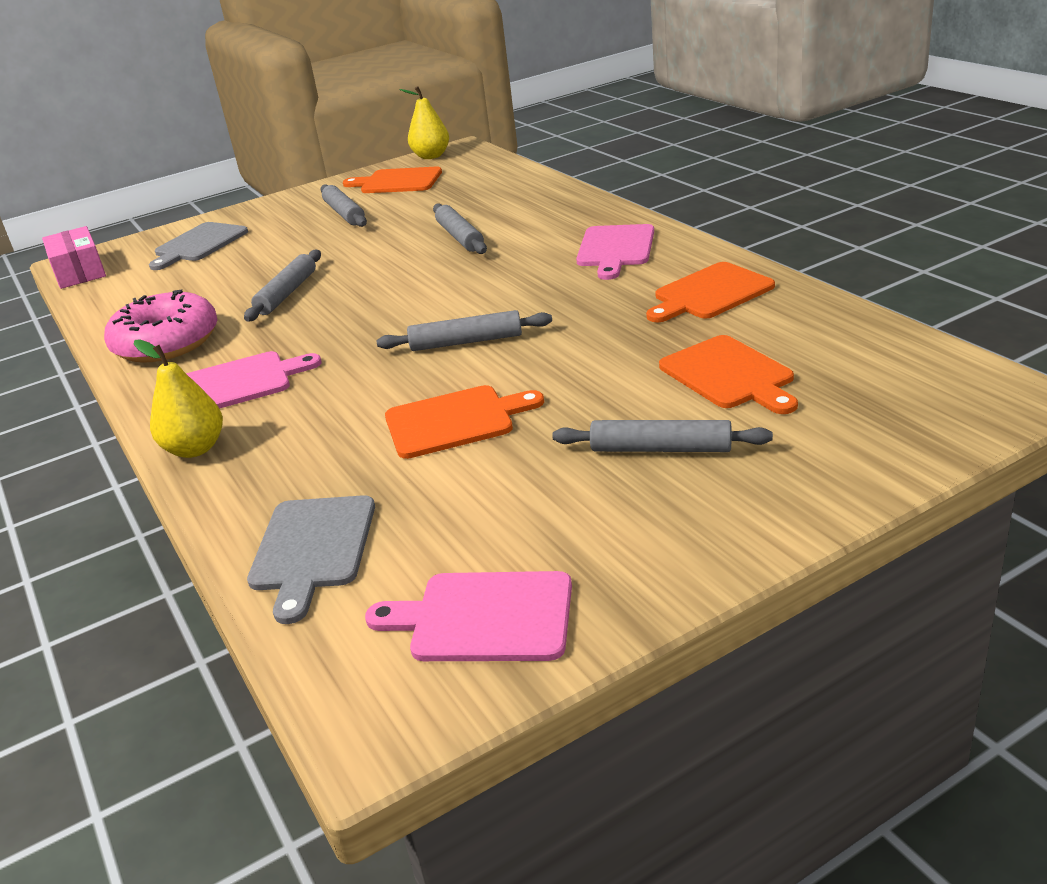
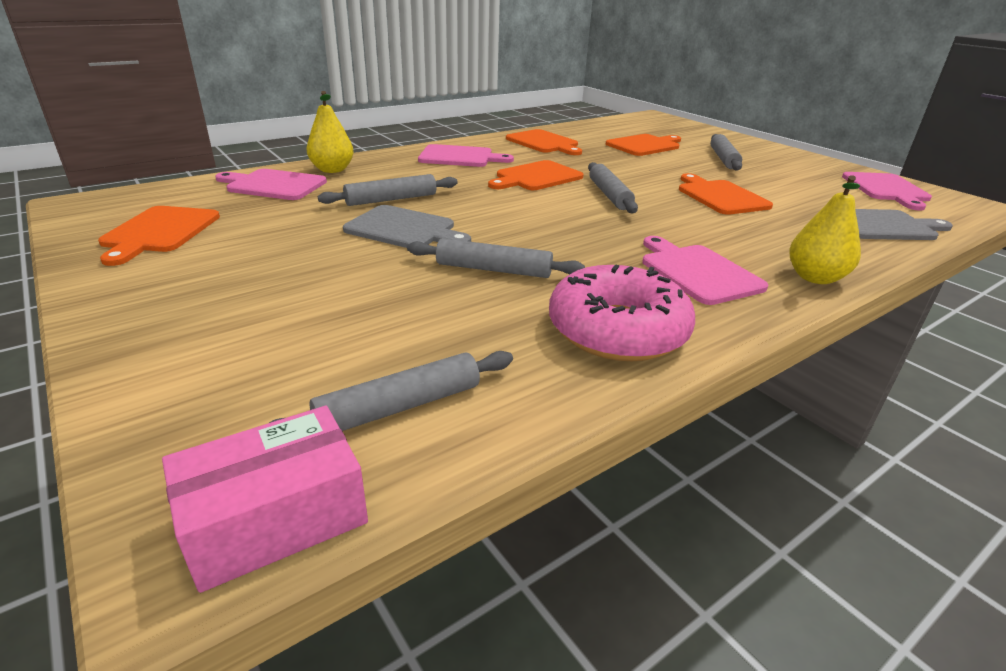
camera: 100 degrees left, 0 degrees up
grey cutting board [149,222,248,270] -> grey cutting board moved to [343,205,471,248]
grey rolling pin [321,185,367,227] -> grey rolling pin moved to [269,351,513,431]
yellow pear [399,86,449,159] -> yellow pear moved to [307,91,354,173]
none -> pink cutting board [215,169,327,200]
none -> orange cutting board [488,160,584,190]

